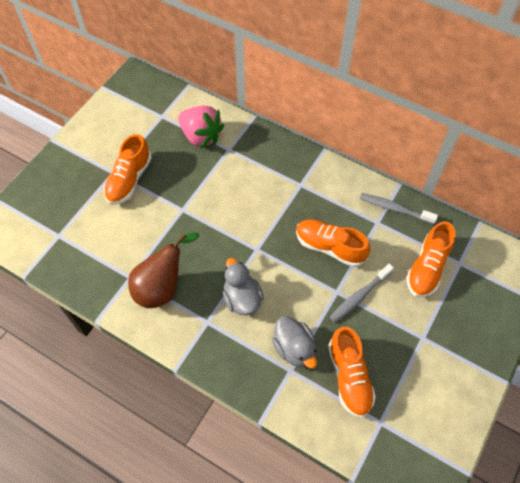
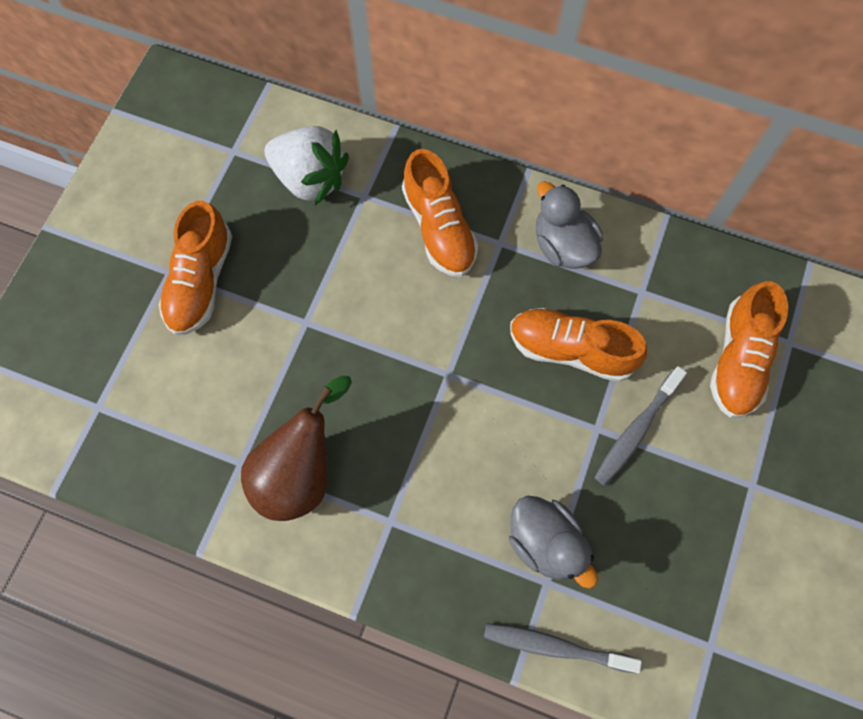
camera: 10 degrees left, 10 degrees up
pink strawberry [178,106,224,149] -> white strawberry [264,126,349,205]
grey duck [223,258,264,315] -> grey duck moved to [536,181,603,269]
orange shoe [328,327,376,418] -> orange shoe moved to [402,149,478,277]
grey toothbrush [360,193,438,224] -> grey toothbrush moved to [484,623,642,673]

